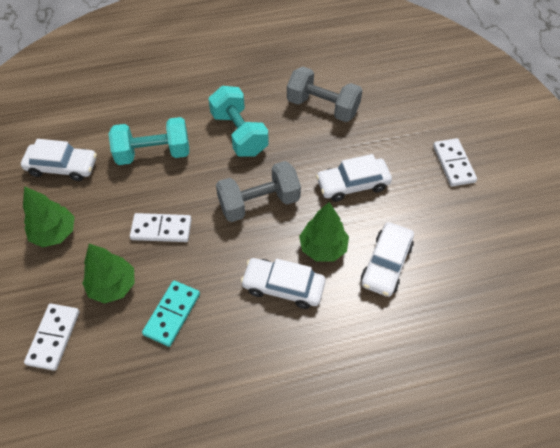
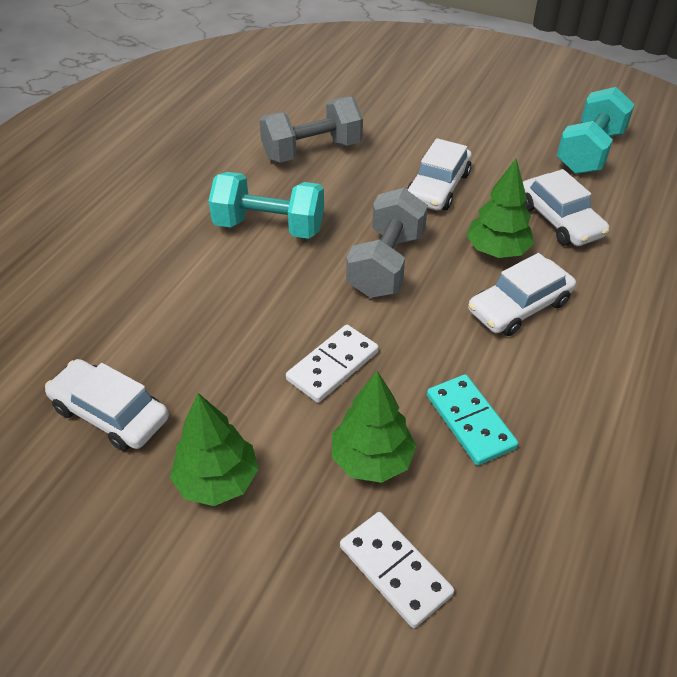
camera: 50 degrees left, 10 degrees down
white car [21,139,97,181] -> white car turned 105 degrees counterclockwise [45,359,169,451]
turquoise dumbbell [109,117,189,165] -> turquoise dumbbell moved to [557,87,635,174]
white domino [433,138,477,187] -> none

